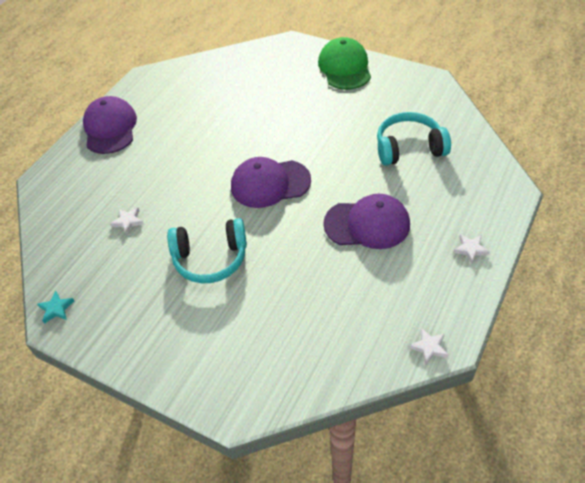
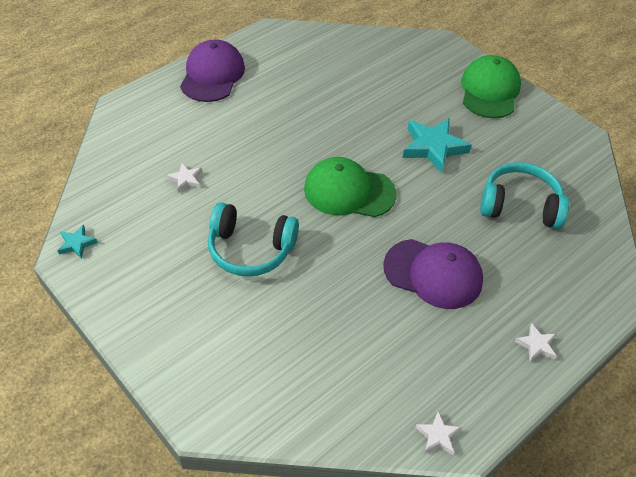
camera: 15 degrees right, 0 degrees up
purple cap [231,157,311,208] -> green cap [304,157,396,217]
none -> turquoise star [403,118,472,174]

